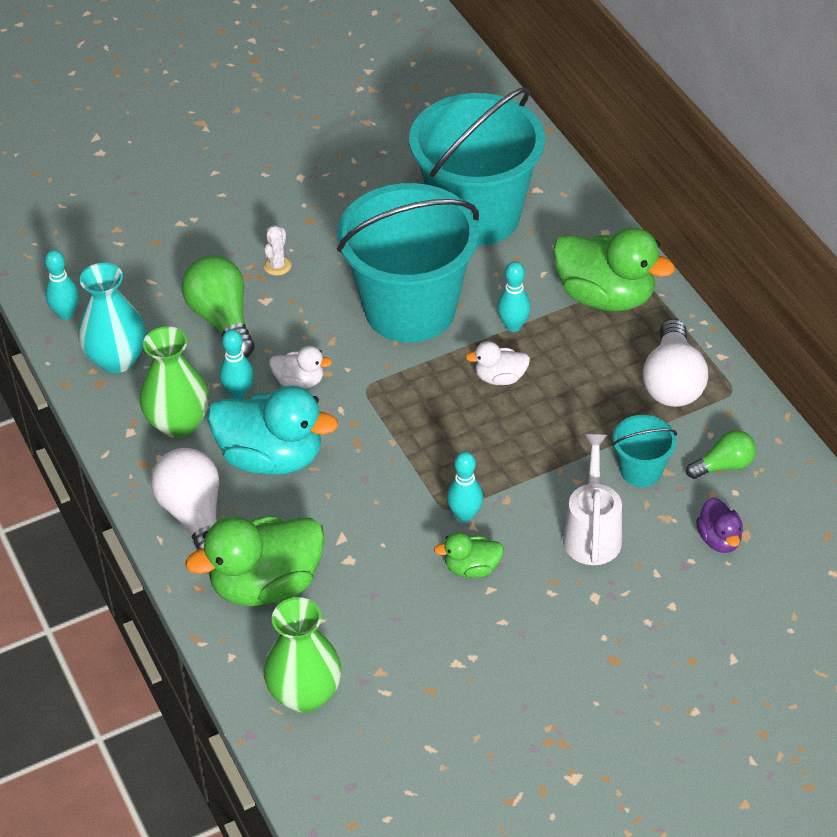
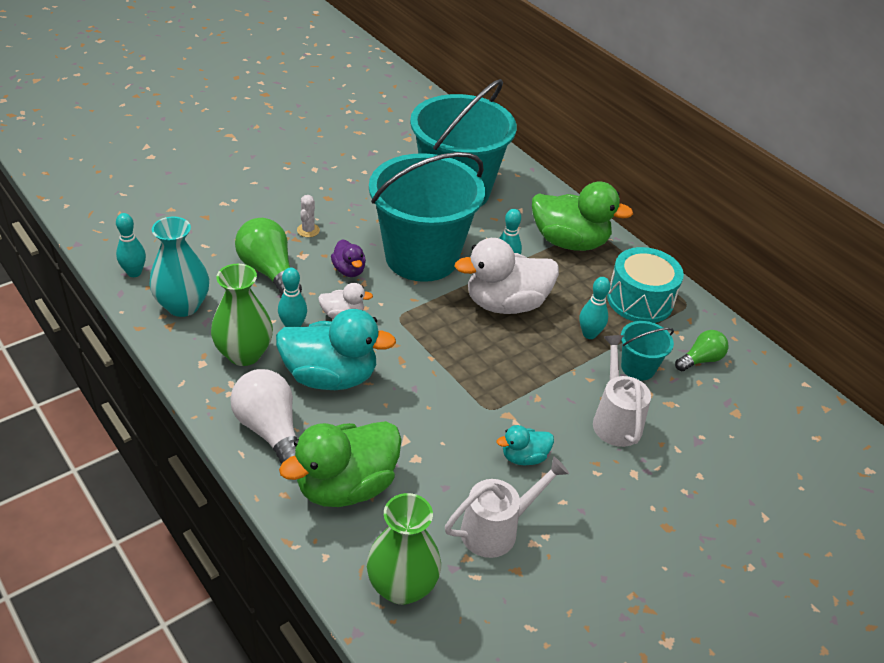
camera: 15 degrees left, 5 degrees down
green duck [434,532,504,578] -> turquoise duck [497,425,554,465]
turquoise bowling pin [447,451,483,522] -> turquoise bowling pin moved to [579,277,610,339]
white duck [465,341,530,385] -> white duck [455,238,559,314], size x2.04
white light bulb [643,319,708,407] -> turquoise drum [607,247,684,323]
purple duck [696,498,743,553] -> purple duck moved to [331,239,366,277]
none -> white watering can [445,457,569,558]

